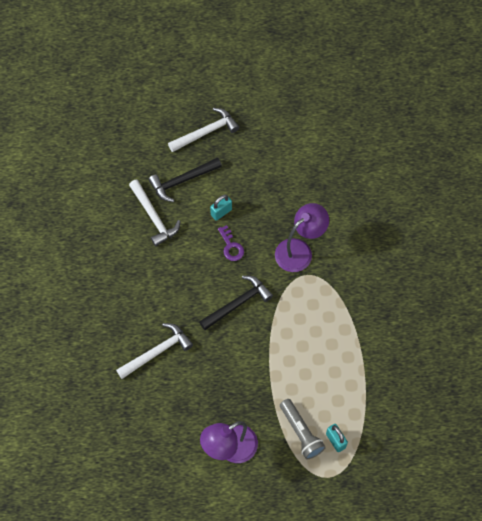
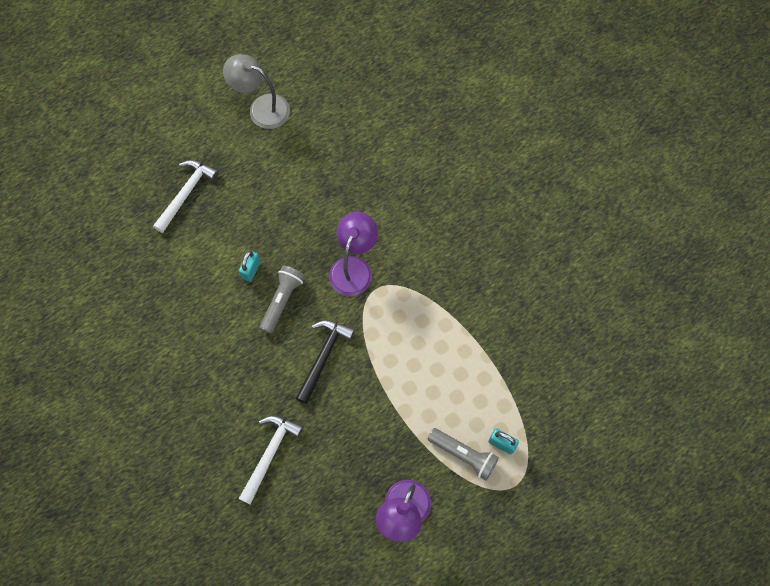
camera: 30 degrees left, 5 degrees up
white hammer [129,180,180,247] -> none
black hammer [148,157,222,202] -> none
purple key [218,225,244,261] -> grey flashlight [260,265,305,334]
none -> grey lamp [223,54,290,129]

